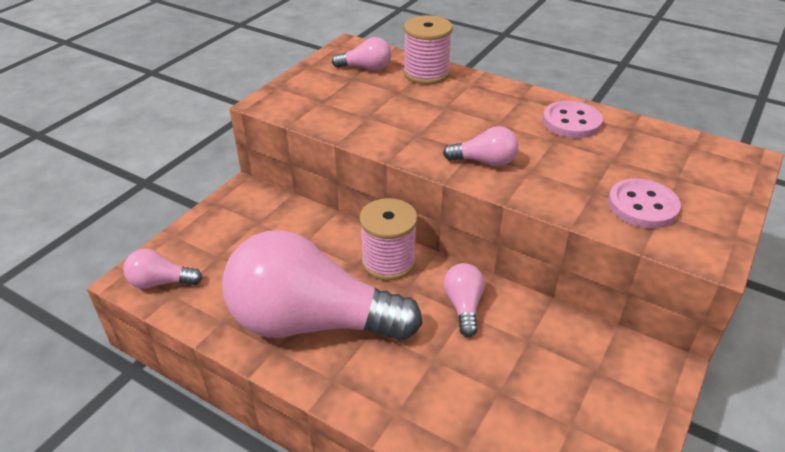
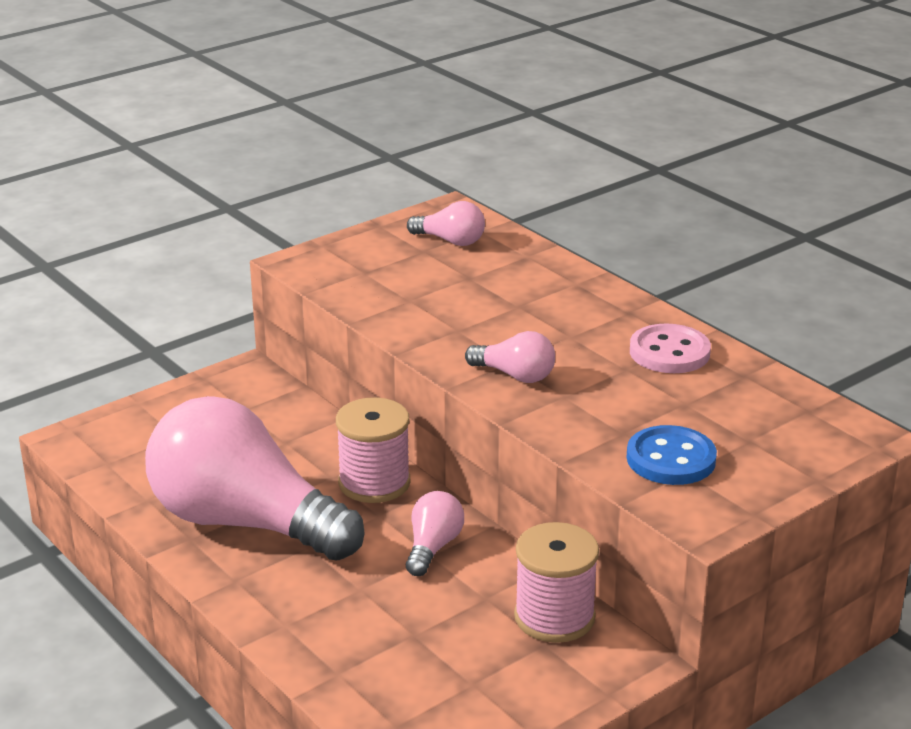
camera: 20 degrees right, 10 degrees down
pink light bulb [123,249,202,289] -> none
pink spool [403,15,453,84] -> pink spool moved to [514,522,599,643]
pink button [608,179,681,228] -> blue button [626,425,717,485]

